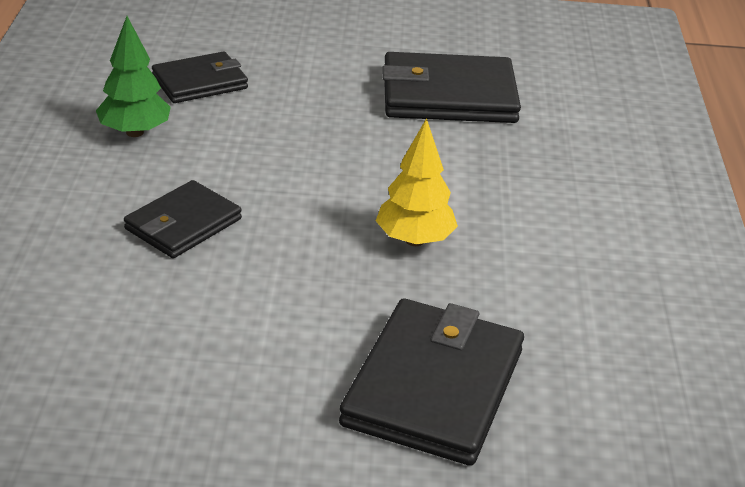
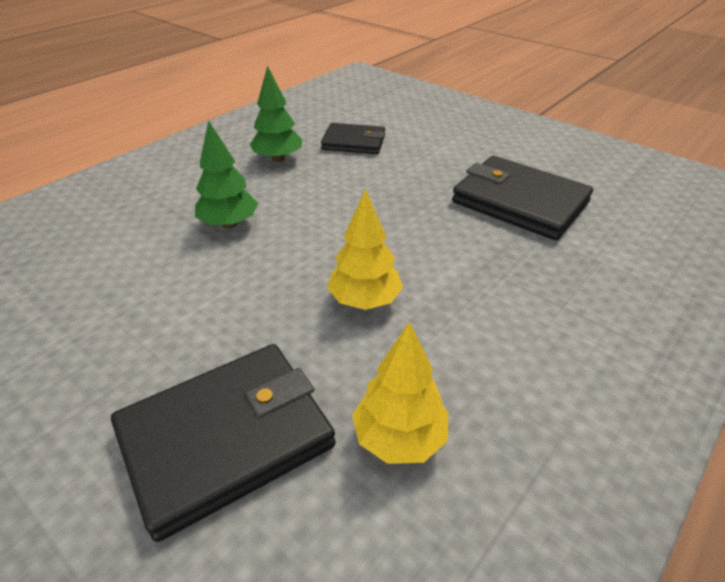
camera: 40 degrees right, 5 degrees up
black wallet [124,180,242,258] -> green tree [195,120,258,228]
none -> yellow tree [352,322,448,464]

